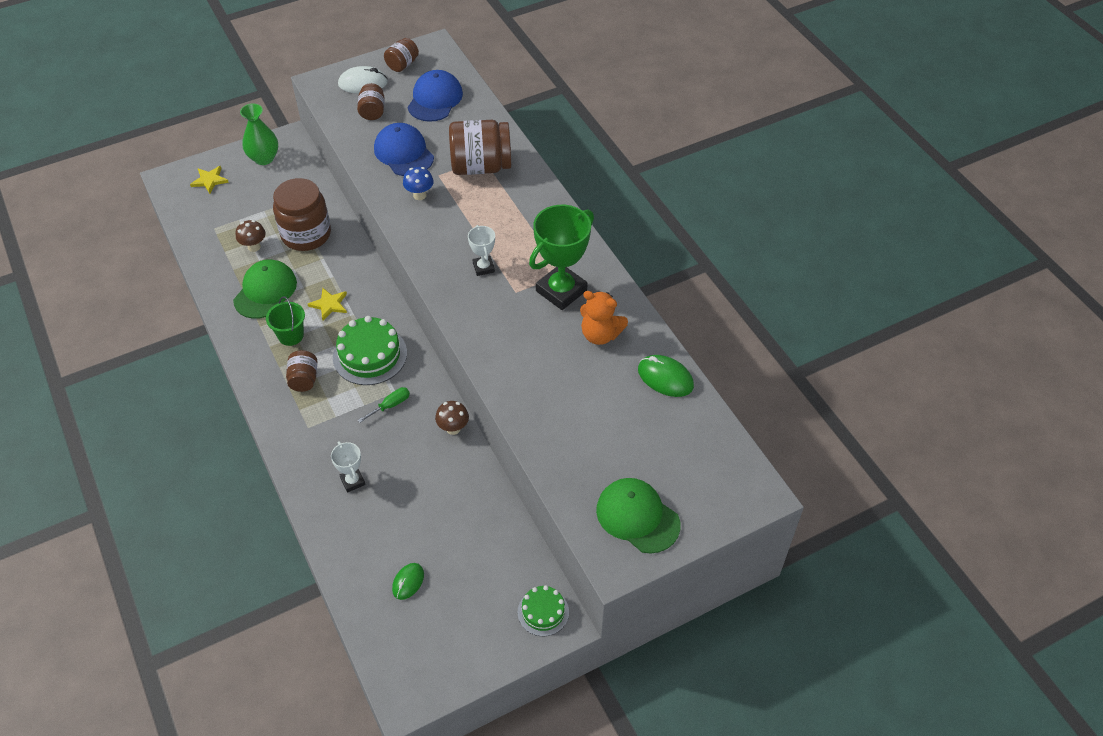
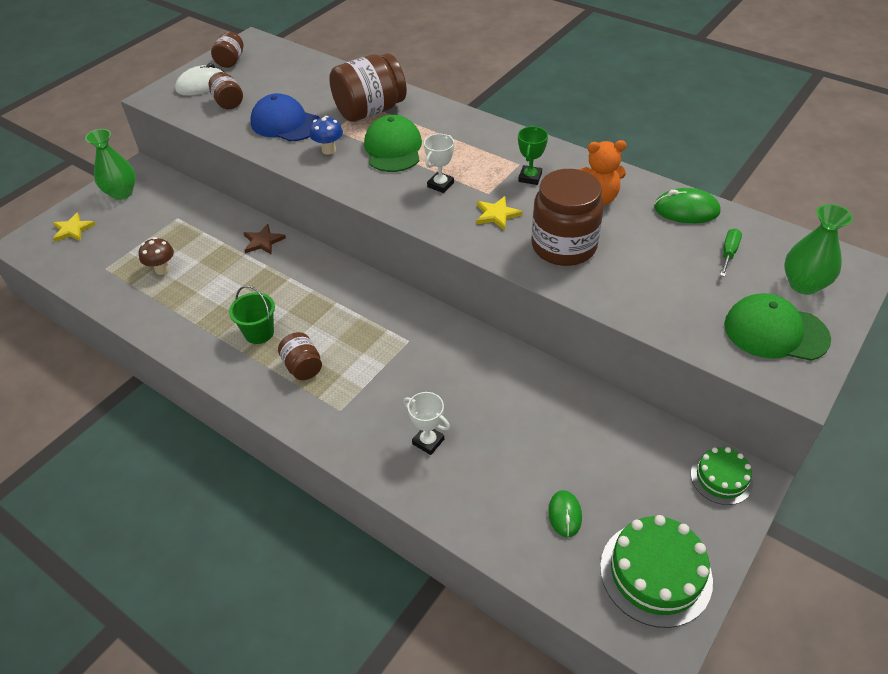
camera: 25 degrees left, 5 degrees down
green cap [233,259,297,319] -> green cap moved to [364,115,422,172]
brown jar [273,178,331,251] -> brown jar moved to [532,169,604,266]
yellow star [308,288,347,320] -> yellow star moved to [476,196,523,231]
green cake [333,316,407,385] -> green cake moved to [600,515,713,628]
green screwdriver [358,387,410,423] -> green screwdriver moved to [720,228,742,277]
blue cap [408,70,463,122] -> none
brown mushroom [435,401,469,435] -> none
white trophy [468,225,495,276] -> white trophy turned 75 degrees clockwise [424,134,454,193]
green trophy [529,205,594,310] -> green trophy [518,126,548,185], size x0.50
none -> brown star [244,224,286,255]
none -> green vase [784,204,853,295]

